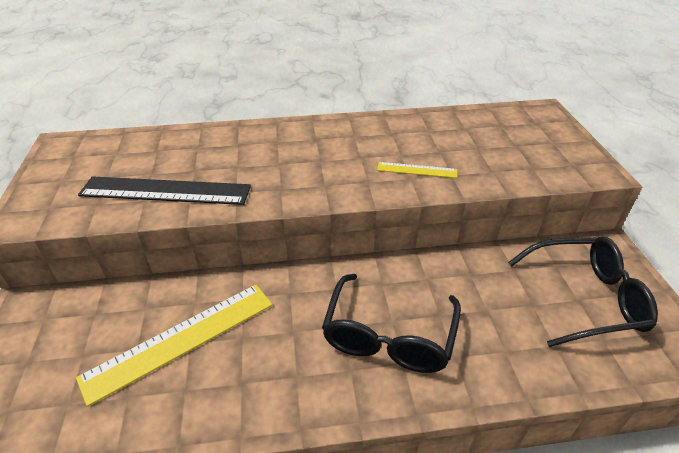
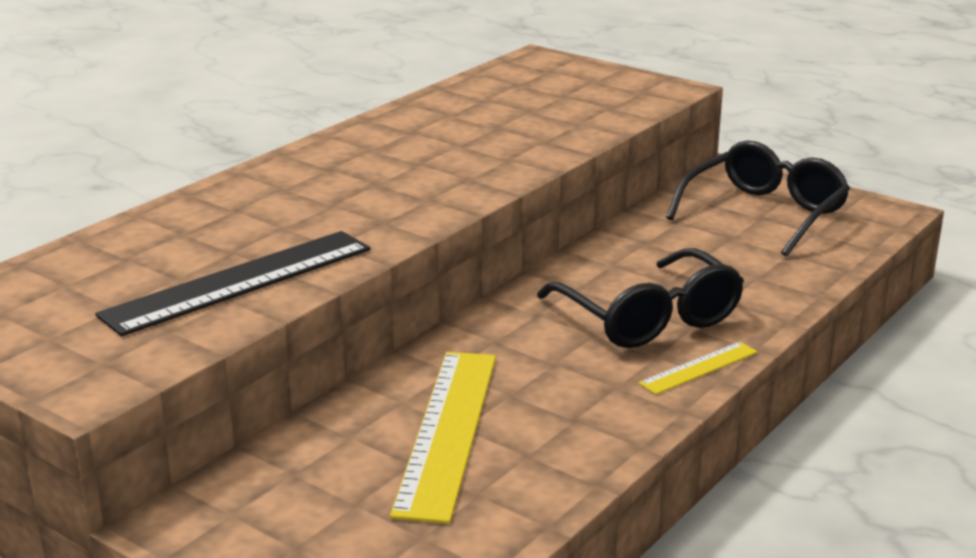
camera: 45 degrees left, 15 degrees down
yellow ruler [377,162,458,178] -> yellow ruler moved to [639,342,758,395]

